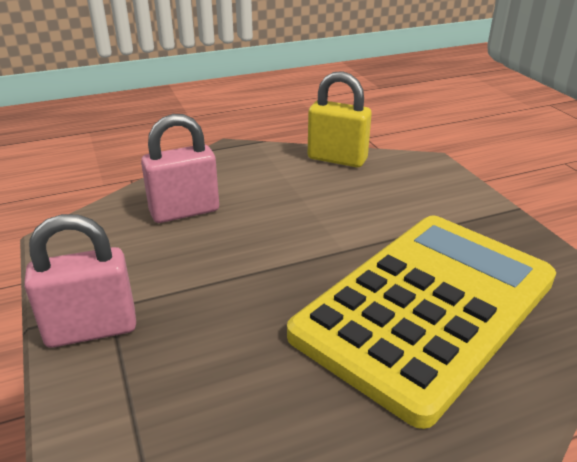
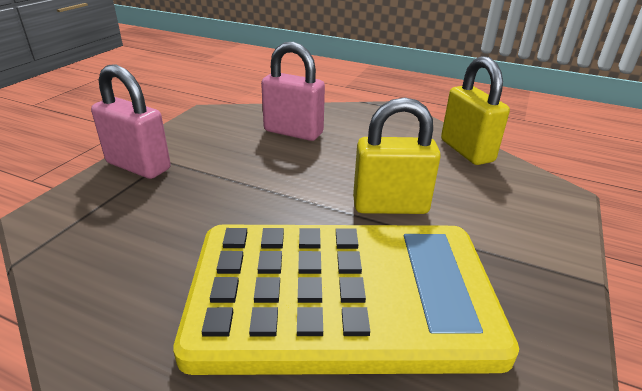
camera: 45 degrees right, 0 degrees up
none -> yellow padlock [353,97,441,214]

